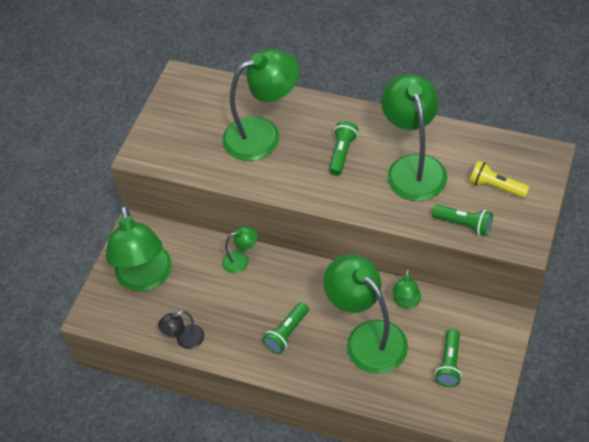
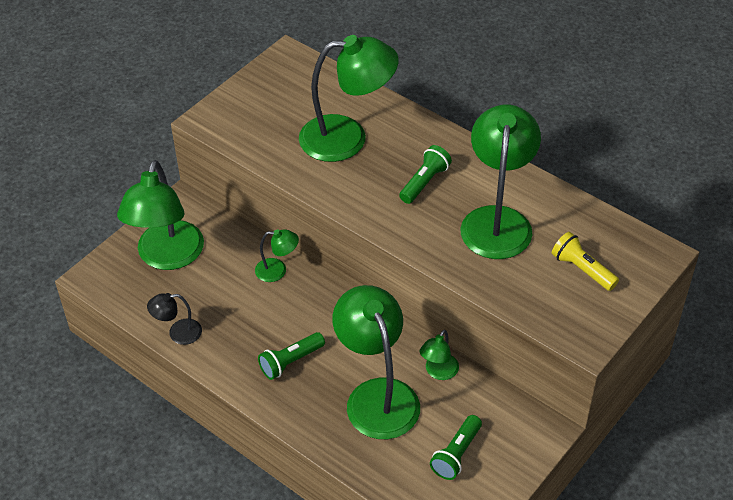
camera: 15 degrees right, 5 degrees down
green flashlight [432,205,493,236] -> none

